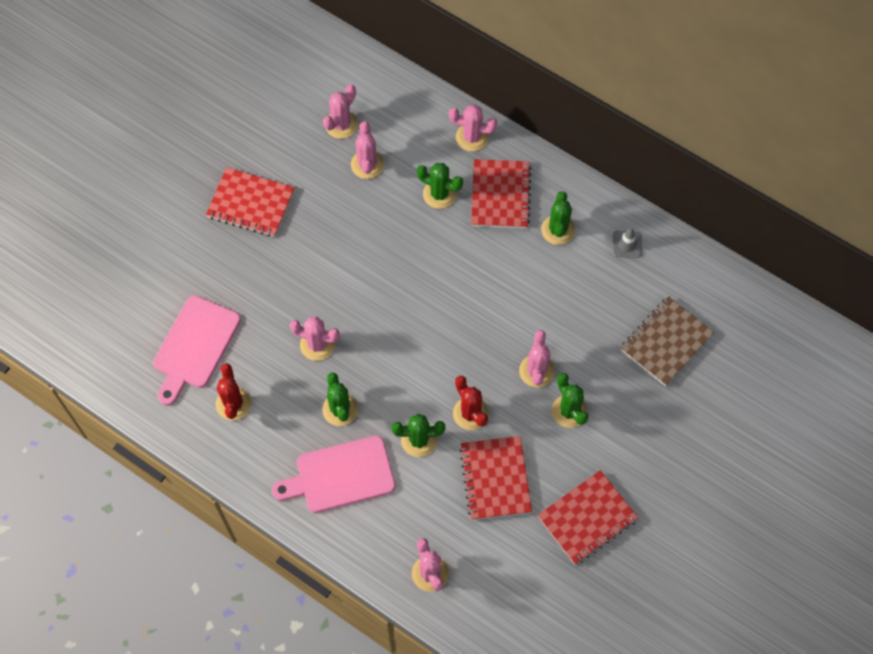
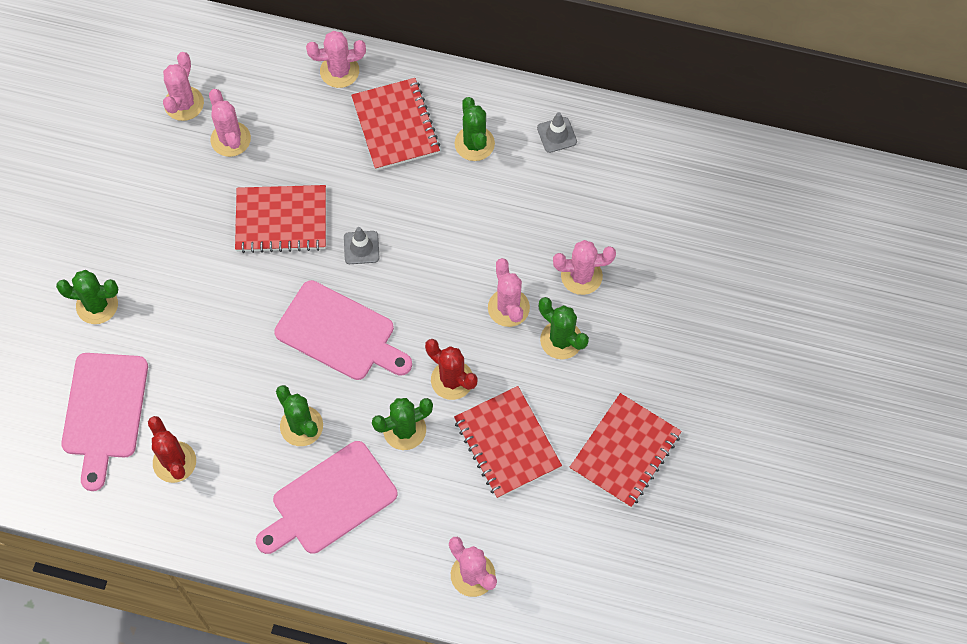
camera: 20 degrees left, 0 degrees up
red notebook [206,167,295,237] -> red notebook moved to [235,185,326,253]
pink cactus [290,317,340,361] -> pink cactus moved to [553,240,616,295]
green cactus [417,163,463,209] -> green cactus moved to [56,270,118,324]
brown notebook [621,296,714,386] -> none
none -> pink cutting board [274,280,412,380]
none -> grey traffic cone [344,227,379,264]

